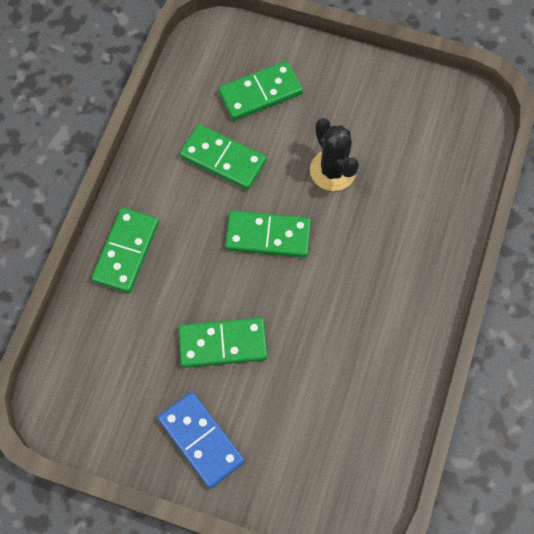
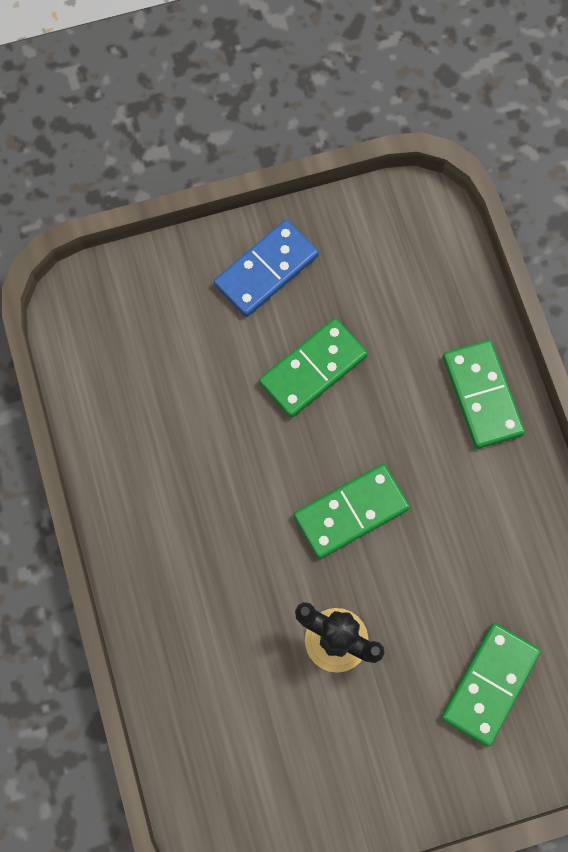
camera: 145 degrees right, 5 degrees up
blue domino [158,392,245,489] -> blue domino turned 60 degrees counterclockwise [214,220,319,317]
green domino [180,124,267,190] -> none

